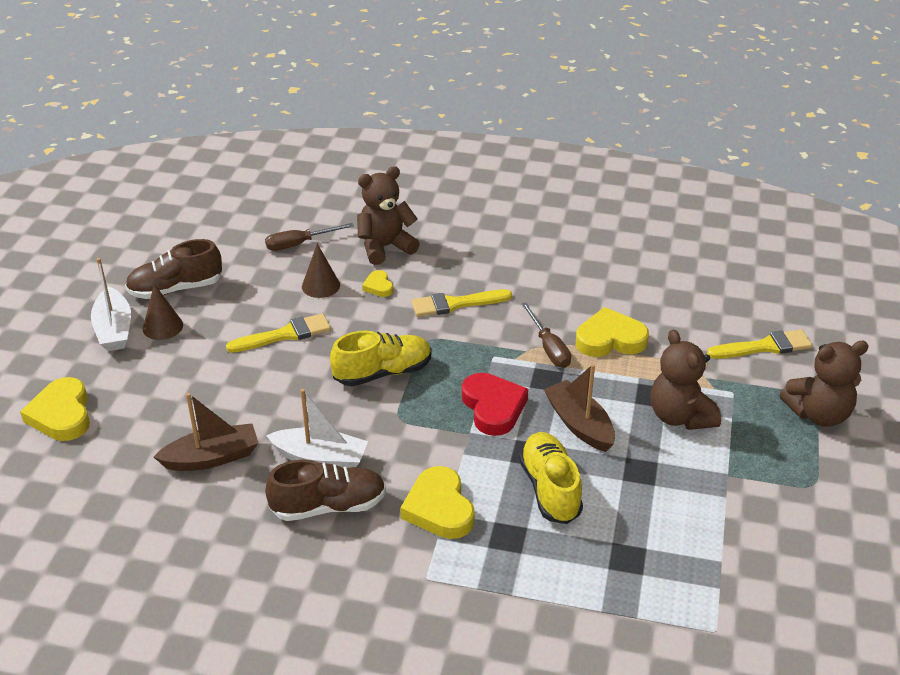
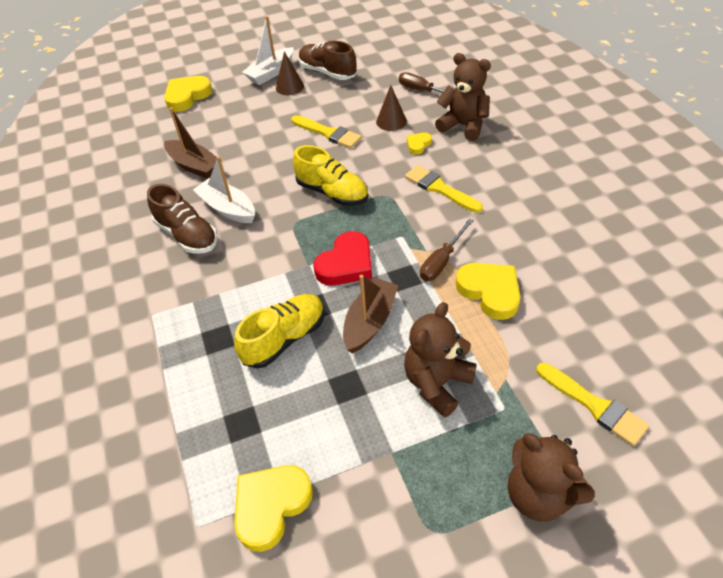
camera: 60 degrees right, 10 degrees up
white boat [266,389,368,468] -> white boat turned 150 degrees clockwise [193,156,255,223]
yellow heart [400,466,475,539] -> yellow heart moved to [234,465,313,552]

